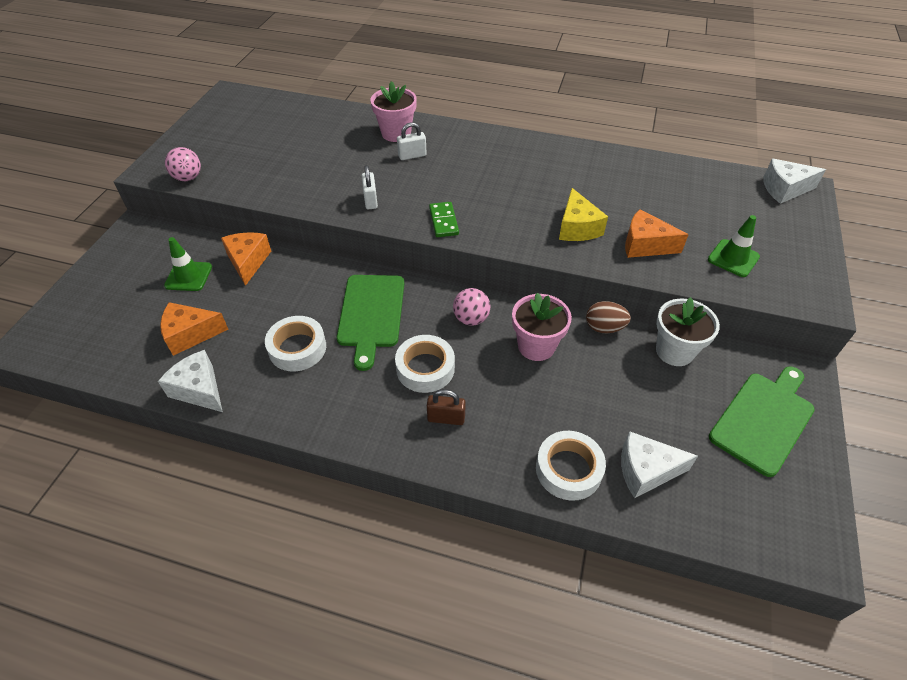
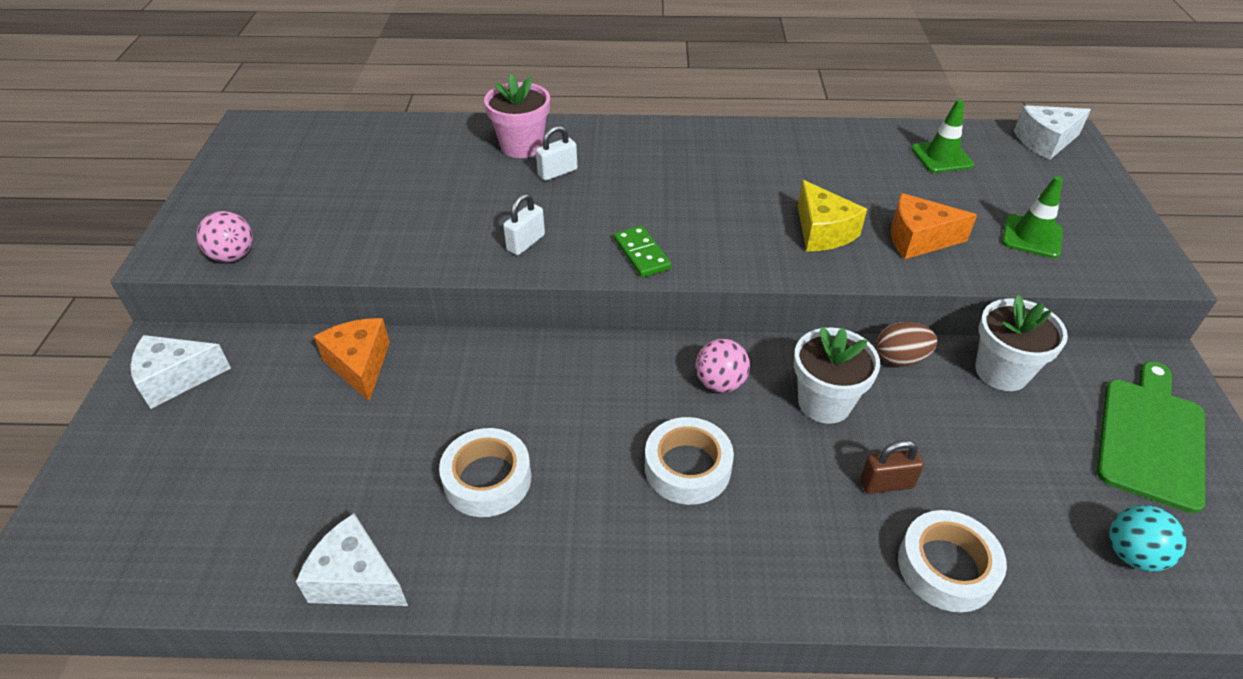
camera: 15 degrees left, 5 degrees down
orange cheese [160,302,229,356] -> none
green traffic cone [164,237,212,291] -> green traffic cone moved to [911,99,974,173]
green cutting board [337,275,404,371] -> none
white padlock [362,165,378,209] -> white padlock turned 60 degrees clockwise [503,193,545,255]
brown padlock [427,389,466,425] -> brown padlock moved to [860,440,924,494]
pink flower pot [512,292,572,361] -> white flower pot [794,327,880,424]
white cheese [621,431,698,498] -> white cheese moved to [130,335,231,409]
none -> turquoise ball [1110,505,1186,572]

